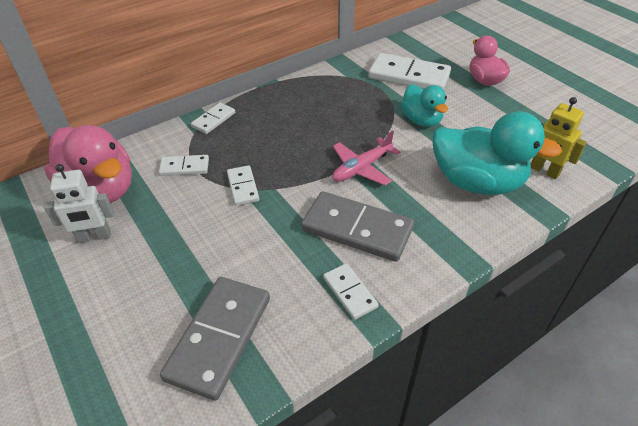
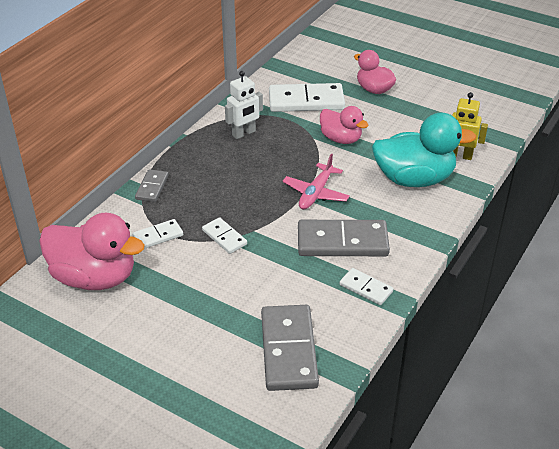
camera: 25 degrees left, 5 degrees down
white robot [44,164,114,243] -> white robot moved to [225,71,263,139]
white domino [191,103,235,134] -> grey domino [135,169,168,202]
turquoise duck [401,84,448,127] -> pink duck [320,106,368,144]

